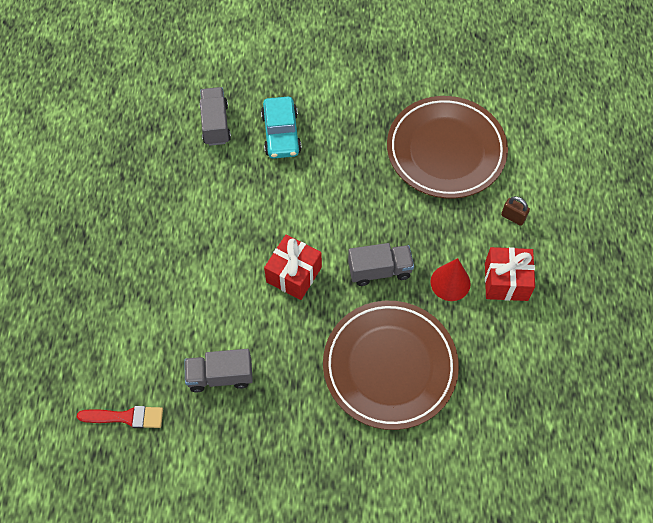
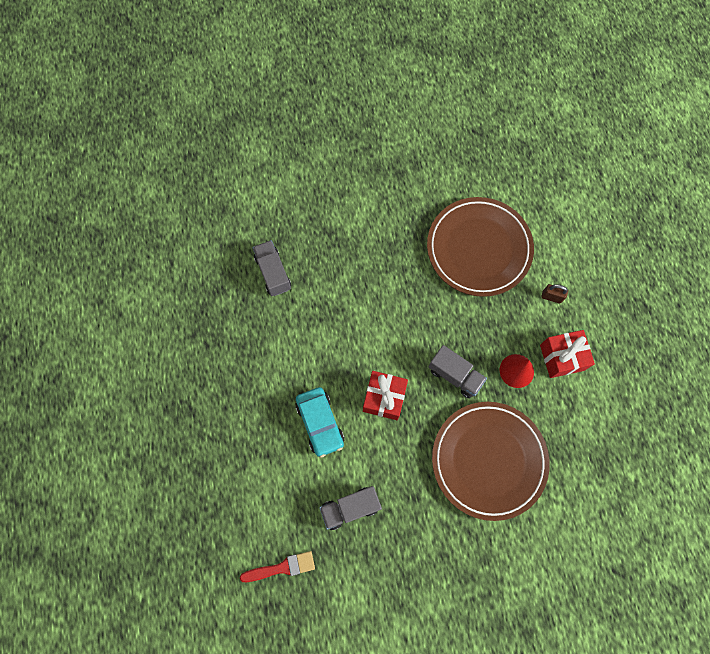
camera: 15 degrees left, 10 degrees up
turquoise car [261,97,302,159] -> turquoise car moved to [295,387,345,458]
grey truck [348,243,414,286] -> grey truck turned 60 degrees clockwise [429,345,487,398]

